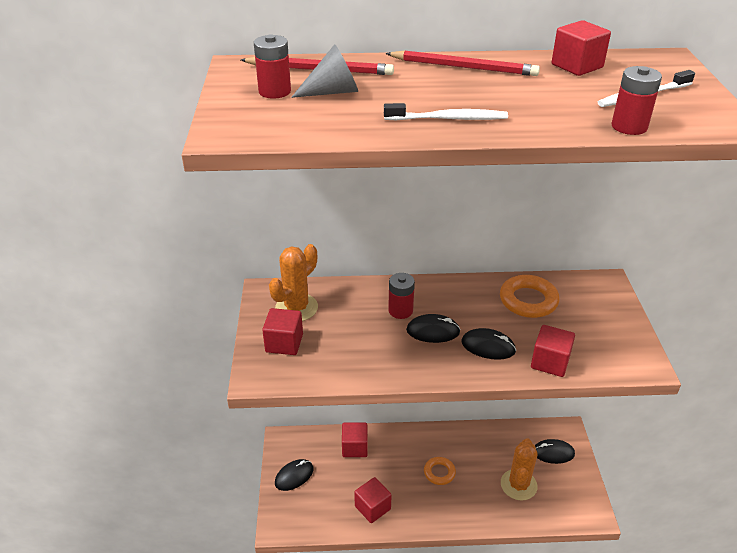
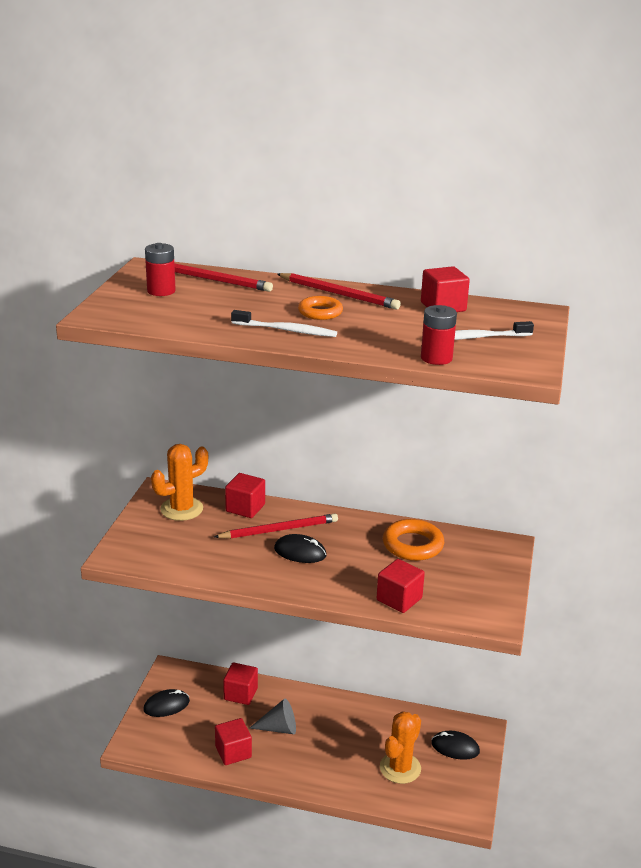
camera: 15 degrees right, 10 degrees down
red cube [262,308,303,355] -> red cube moved to [225,473,265,518]
grey cone [291,44,358,98] -> grey cone moved to [250,699,296,734]
red battery [388,273,415,319] -> red pencil [214,513,338,539]
orange ring [424,457,456,485] -> orange ring moved to [298,296,343,320]
black mouse [461,328,516,360] -> none

